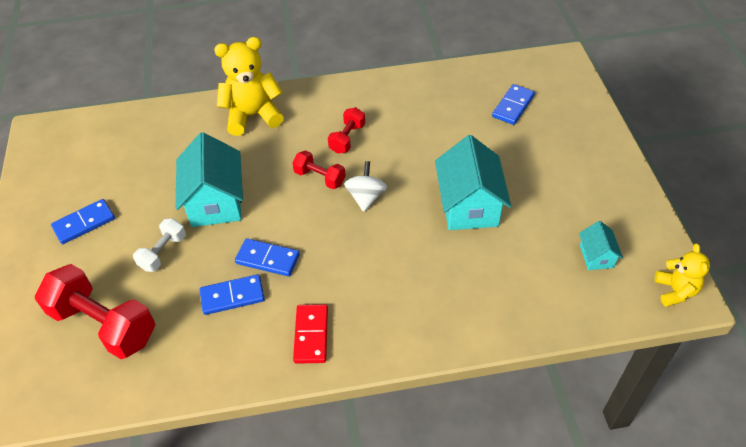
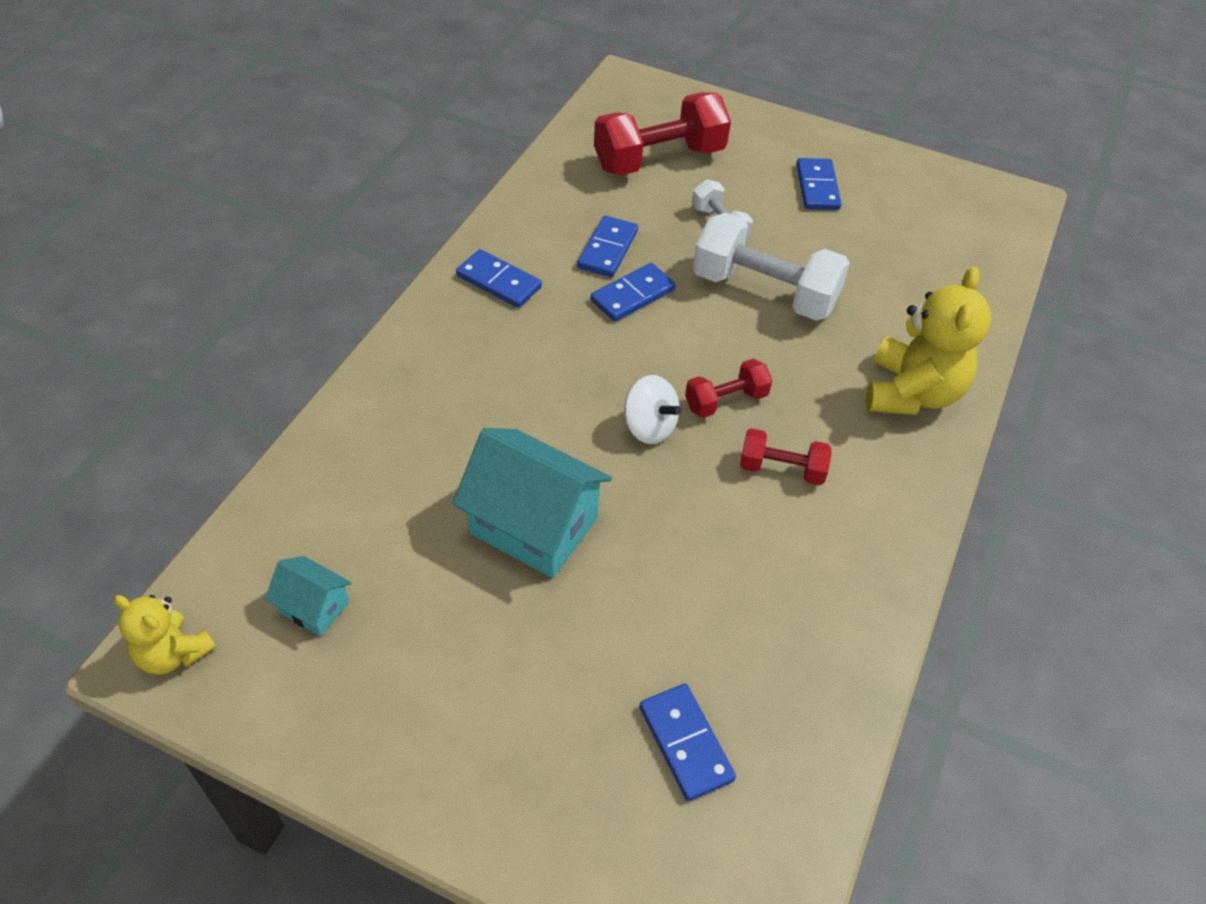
camera: 120 degrees right, 0 degrees up
turquoise house [176,132,243,227] -> white dumbbell [693,213,850,321]
red domino [293,304,328,364] -> blue domino [456,249,542,308]
red dumbbell [328,107,365,154] -> red dumbbell turned 45 degrees counterclockwise [740,428,832,485]

